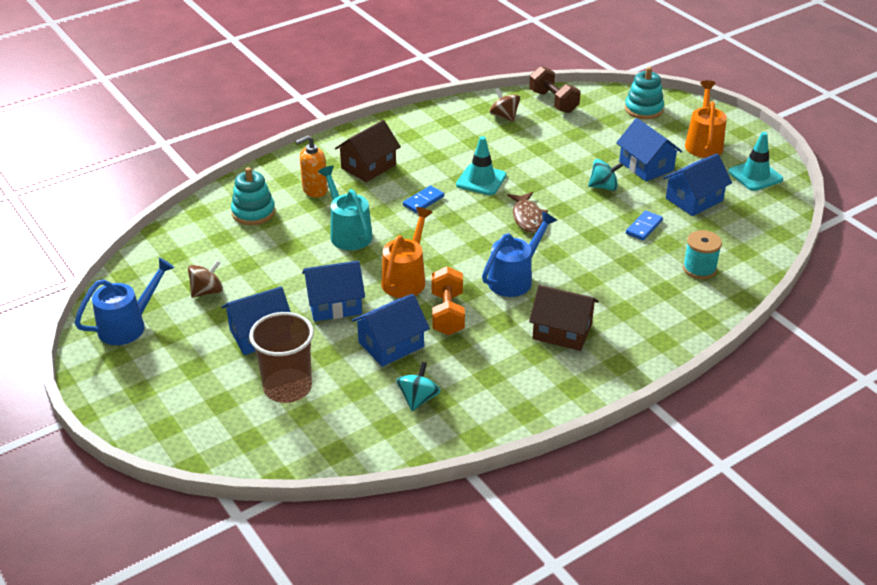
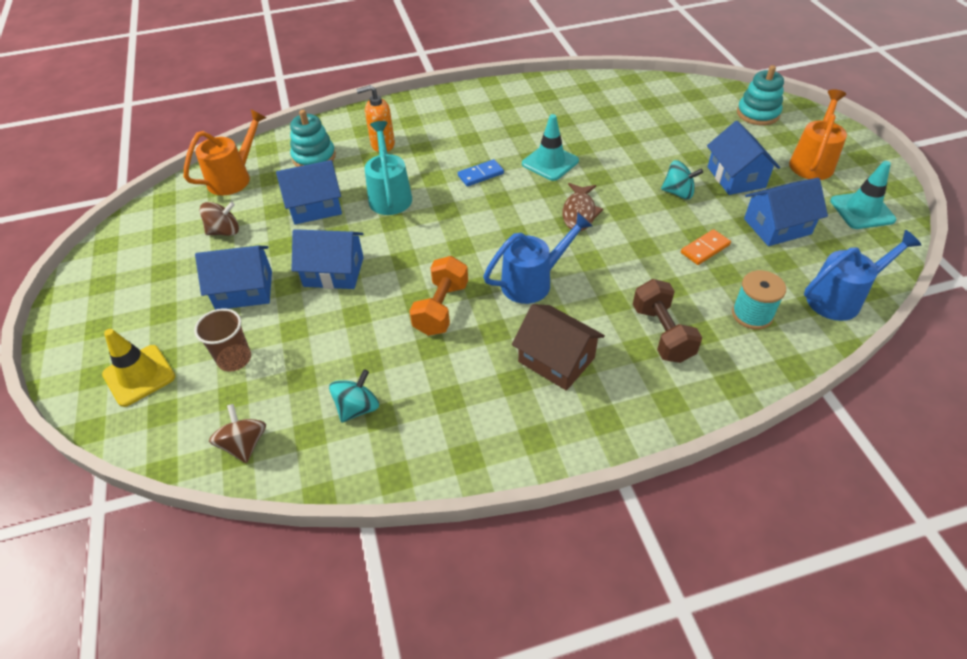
camera: 20 degrees right, 10 degrees up
blue watering can [75,257,174,345] -> blue watering can moved to [804,230,922,321]
brown cup [249,312,314,403] -> brown cup [194,308,251,372], size x0.64
brown house [335,120,401,182] -> none
blue house [352,294,430,367] -> blue house moved to [276,160,342,224]
orange watering can [381,207,433,298] -> orange watering can moved to [184,110,267,195]
brown spinning top [490,88,520,122] -> brown spinning top moved to [209,404,266,463]
brown dumbbell [529,66,581,113] -> brown dumbbell moved to [633,279,702,363]
blue domino [626,210,663,241] -> orange domino [681,229,731,265]
none -> yellow traffic cone [102,329,175,407]

